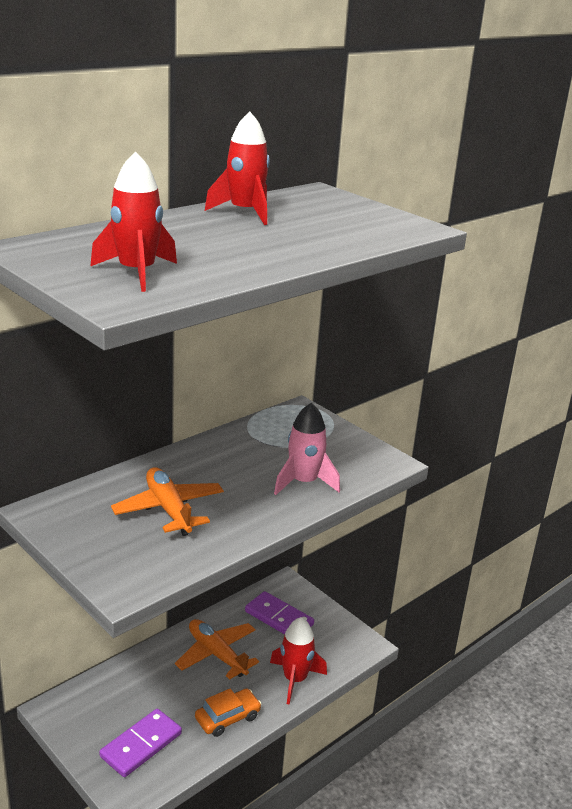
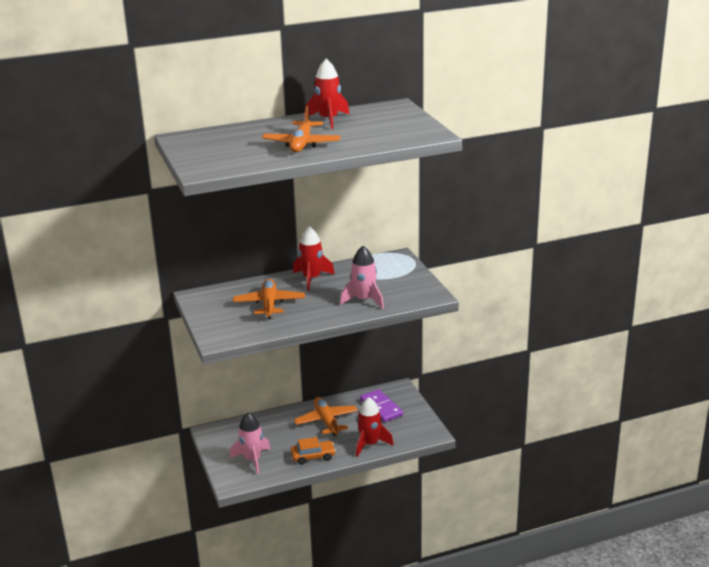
camera: 25 degrees right, 0 degrees up
red rocket [90,152,177,292] -> red rocket moved to [293,226,335,291]
purple domino [99,709,182,777] -> pink rocket [230,412,270,475]
none -> orange plane [262,106,341,152]

